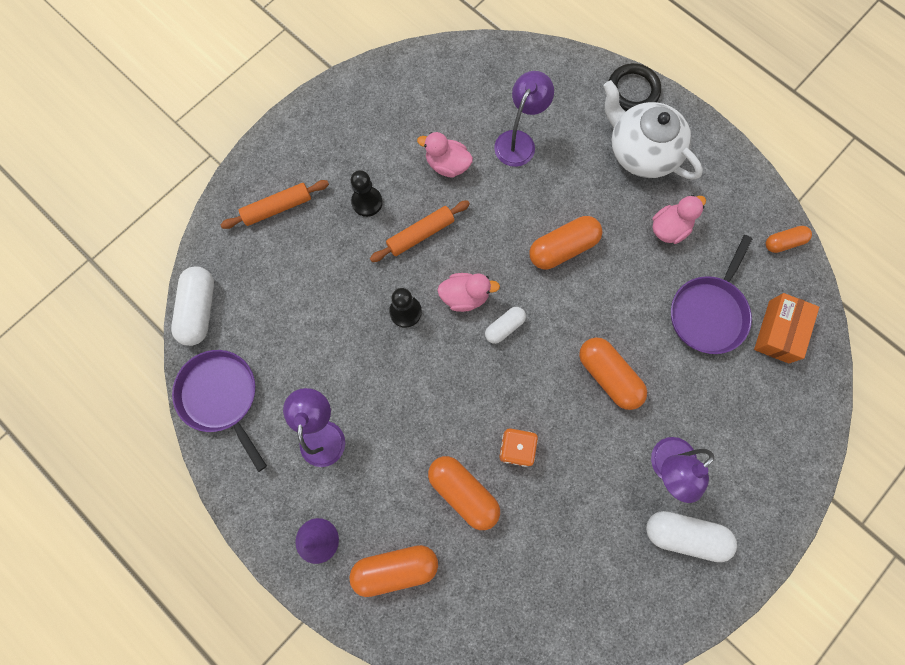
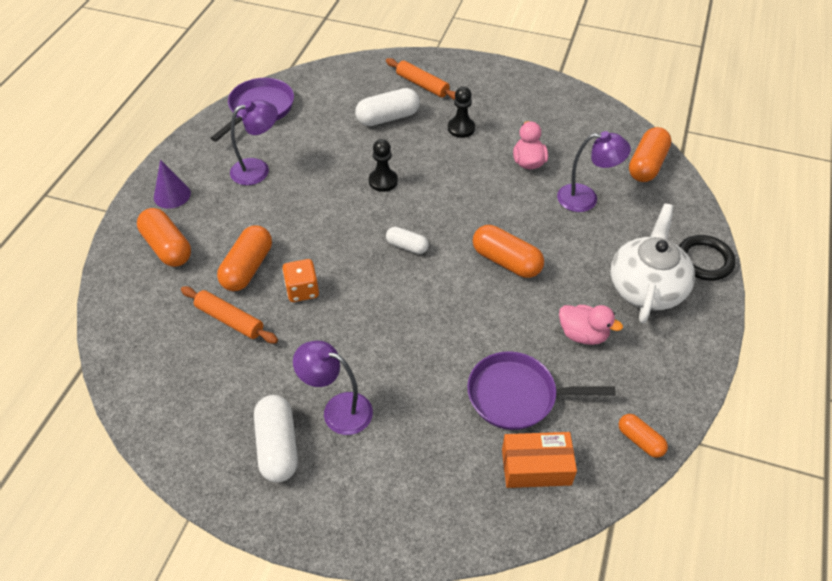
camera: 65 degrees right, 25 degrees down
white capsule [171,266,214,346] -> white capsule moved to [355,88,420,126]
orange rolling pin [370,200,470,262] -> orange rolling pin moved to [181,286,278,344]
pink duck [437,273,500,312] -> none
orange capsule [579,337,647,410] -> orange capsule moved to [629,127,671,182]

